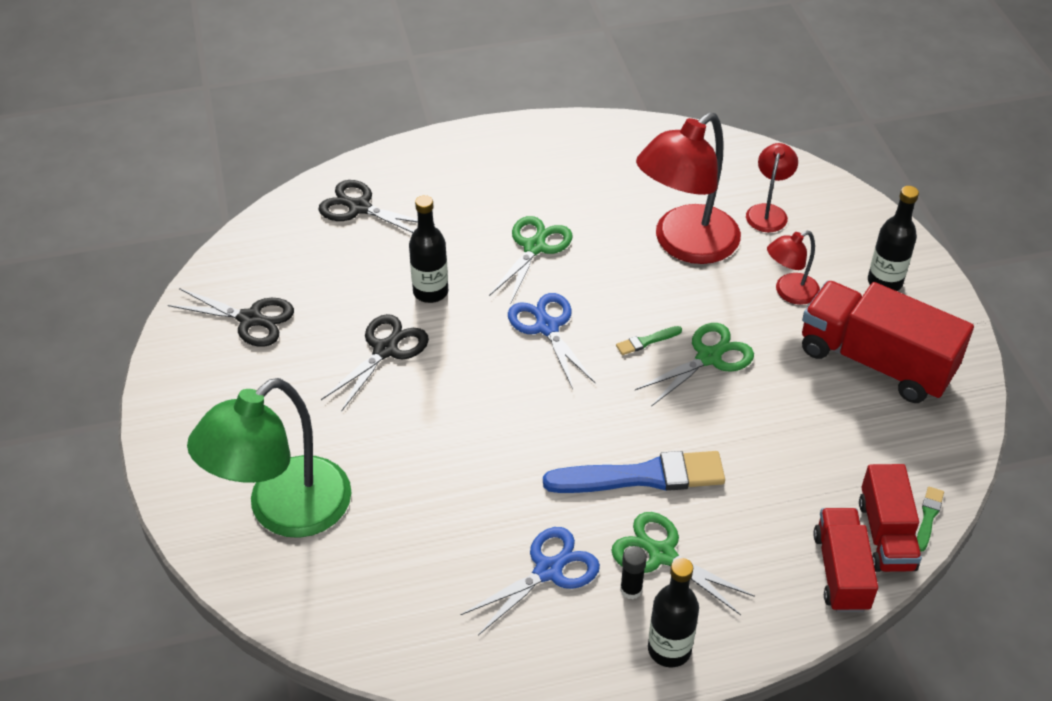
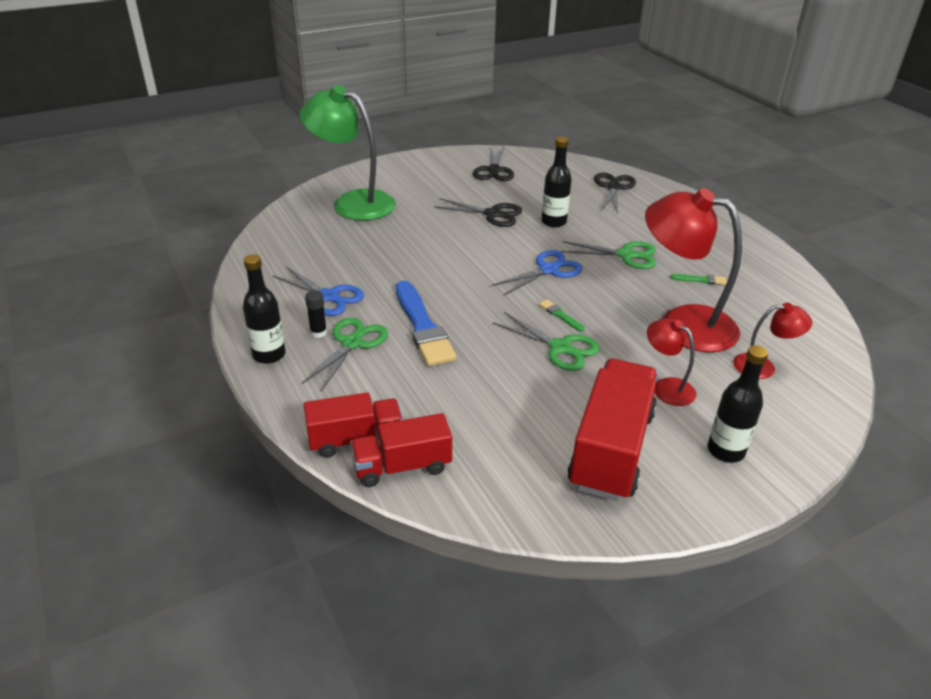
camera: 75 degrees right, 10 degrees down
green brush [917,487,944,552] -> green brush moved to [670,274,727,285]

